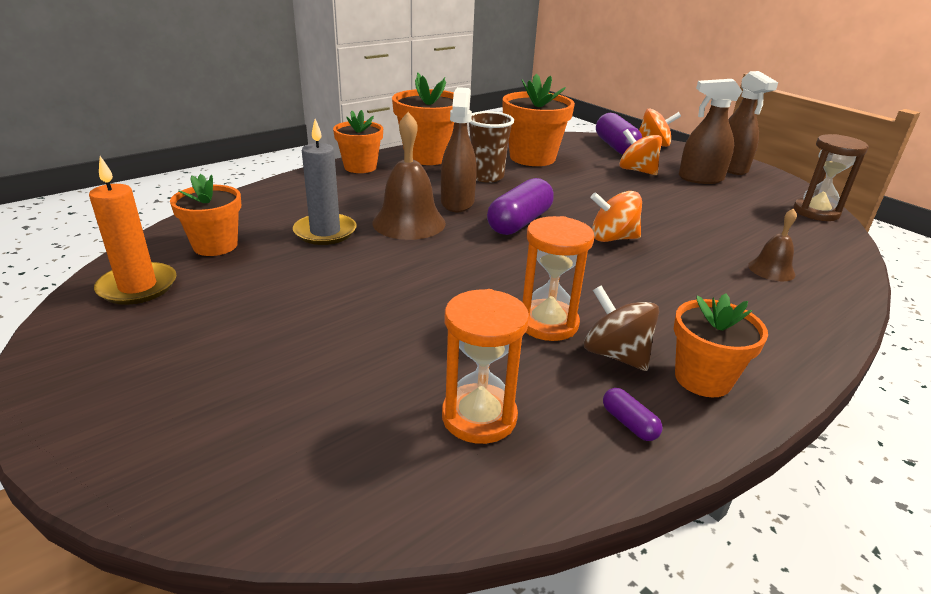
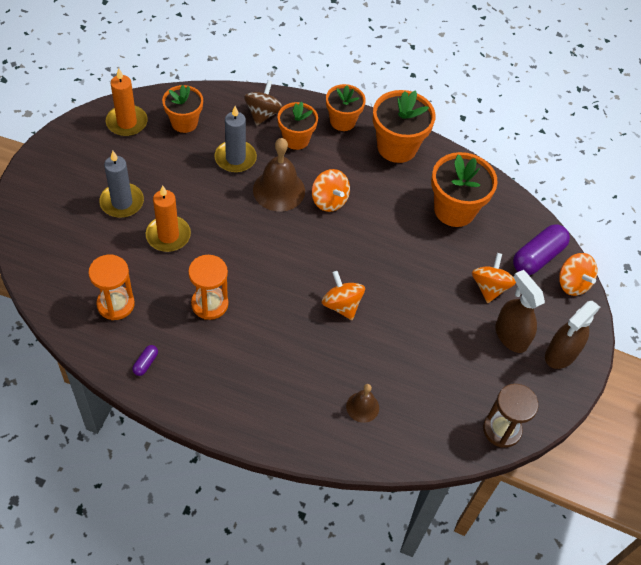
camera: 55 degrees right, 25 degrees up
brown spray bottle [441,87,477,212] -> orange spinning top [312,169,350,212]
brown cup [469,111,514,183] -> none
purple capsule [487,178,554,235] -> none
brown spinning top [584,285,659,371] -> brown spinning top moved to [244,80,283,126]
orange flower pot [674,293,768,397] -> orange flower pot moved to [278,102,318,150]
none -> grey candle [99,151,144,218]
none -> orange candle [146,185,191,252]

